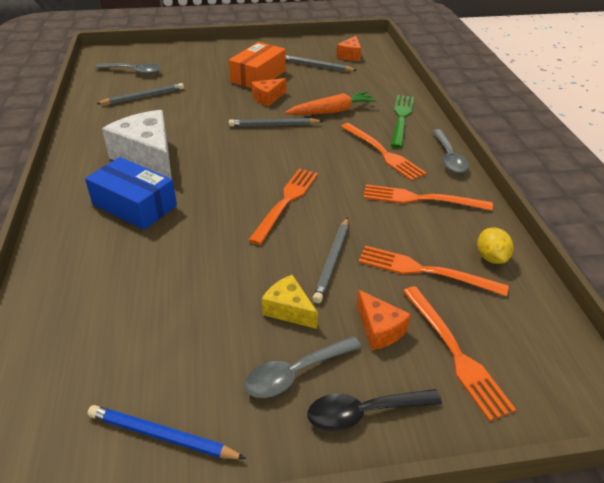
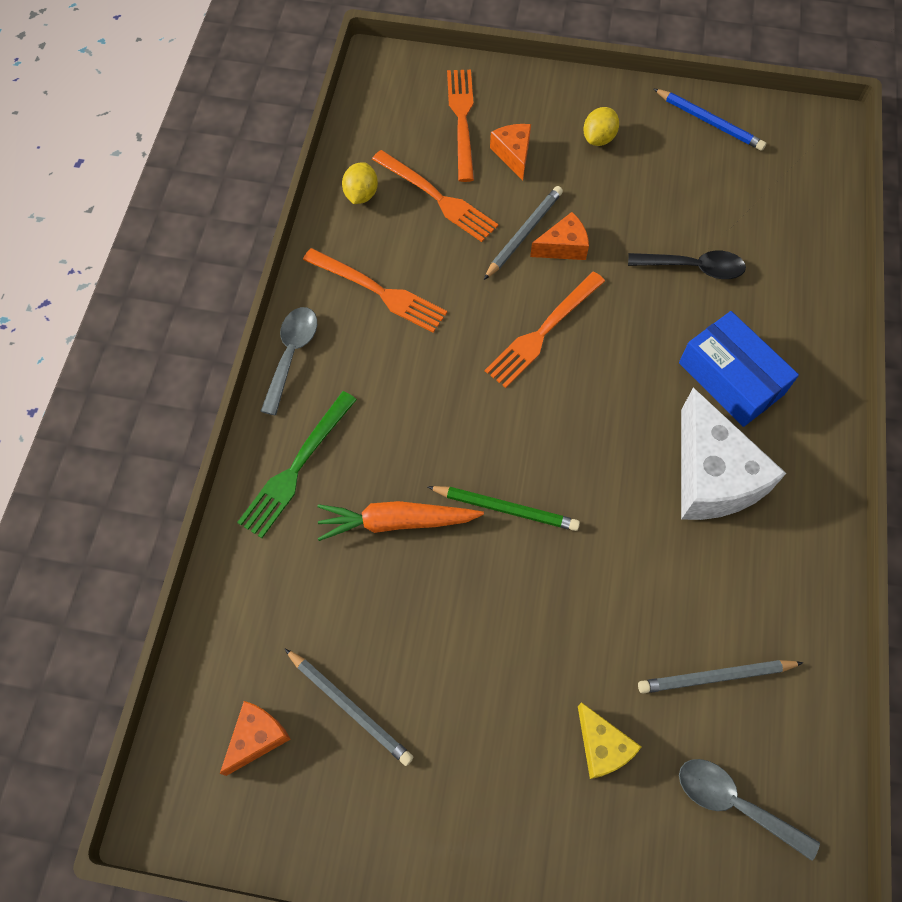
camera: 160 degrees left, 25 degrees up
orange box [229,42,286,89] -> none
grey pencil [229,118,323,127] -> green pencil [427,486,580,531]
grey spoon [244,336,362,398] -> yellow lemon [583,107,619,146]
orange cheese [252,78,286,107] -> orange cheese moved to [530,212,589,260]
yellow cheese [262,275,318,329] -> yellow cheese moved to [578,702,641,779]
black spoon [308,389,442,431] -> black spoon moved to [628,251,746,279]
orange fork [341,123,427,181] -> none

